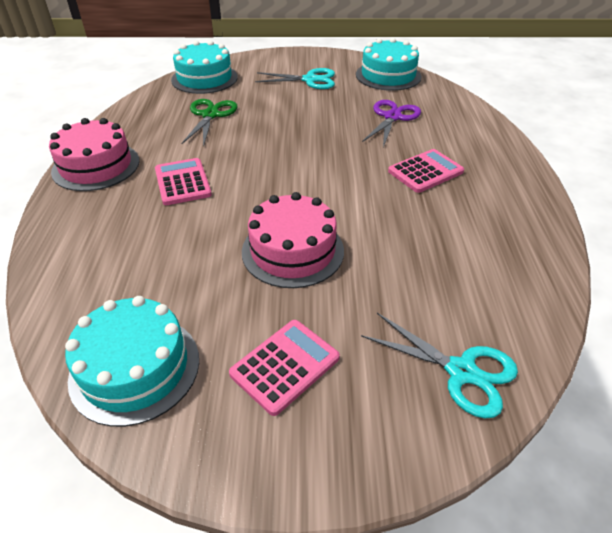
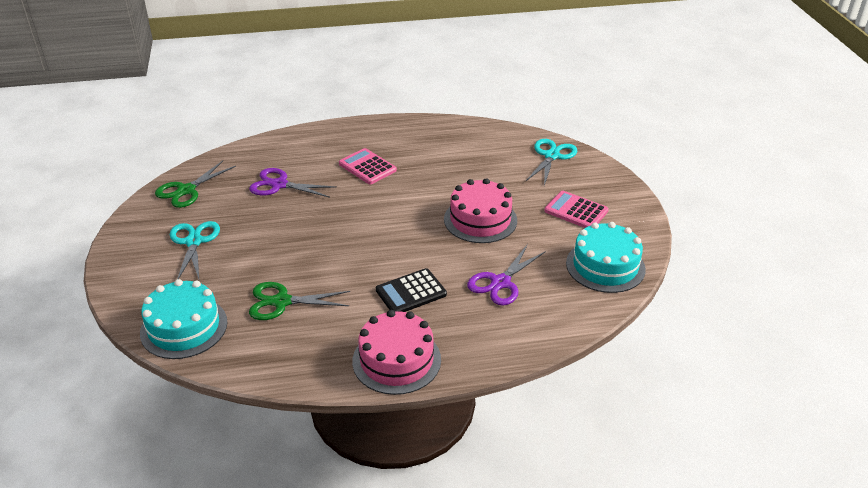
camera: 100 degrees left, 5 degrees down
pink calculator [155,158,212,205] -> black calculator [376,268,447,312]
turquoise cake [356,38,422,91] -> green scissors [155,161,236,208]
none -> purple scissors [467,244,546,306]

